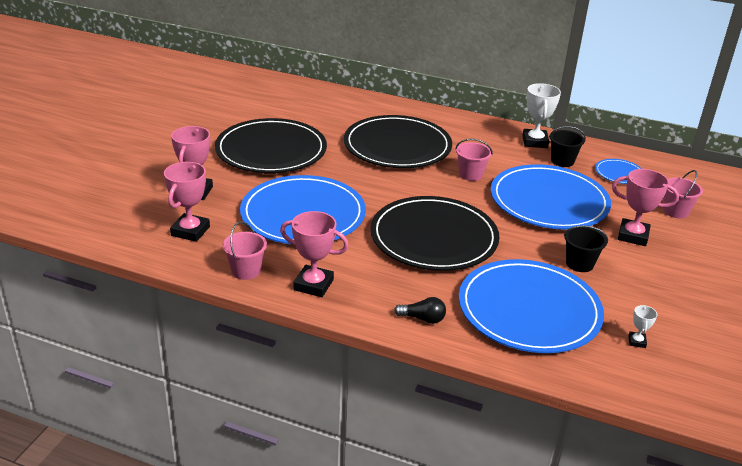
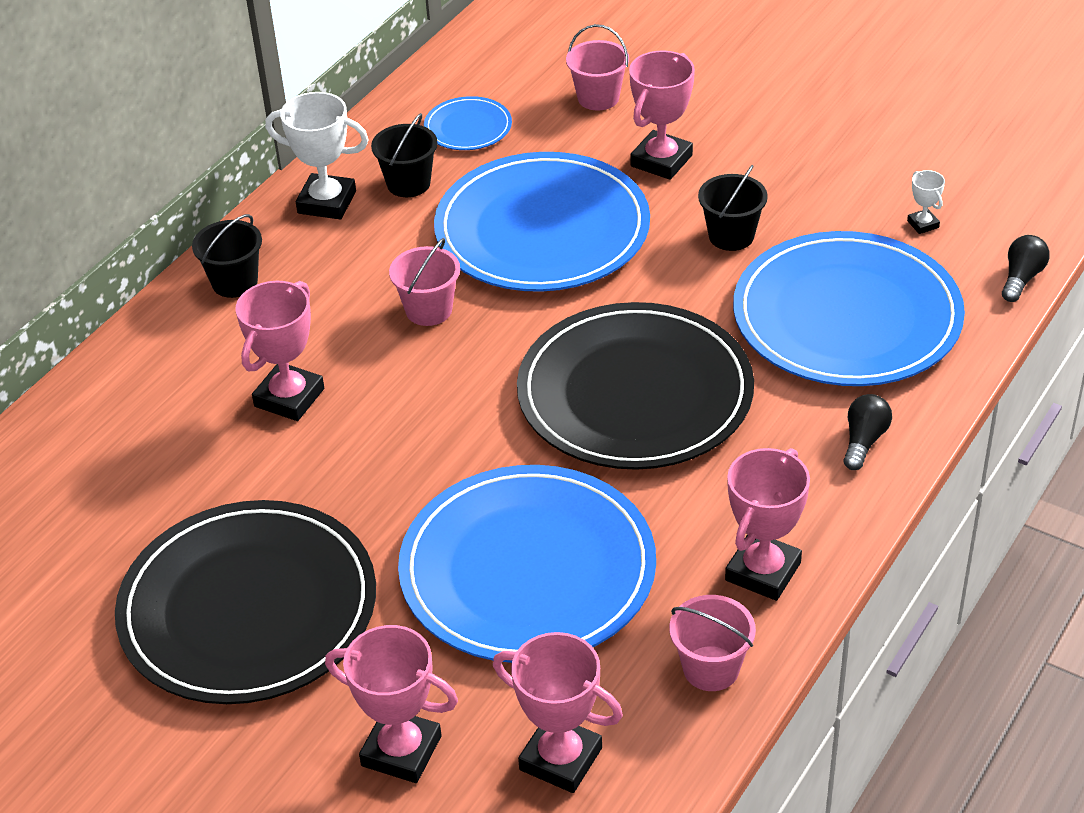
camera: 75 degrees left, 10 degrees up
black plate [344,115,452,168] -> pink trophy [236,281,324,421]
white trophy [628,305,657,348] -> white trophy turned 45 degrees clockwise [907,170,945,234]
none -> black bucket [192,214,262,298]
none -> black light bulb [1002,235,1050,302]

